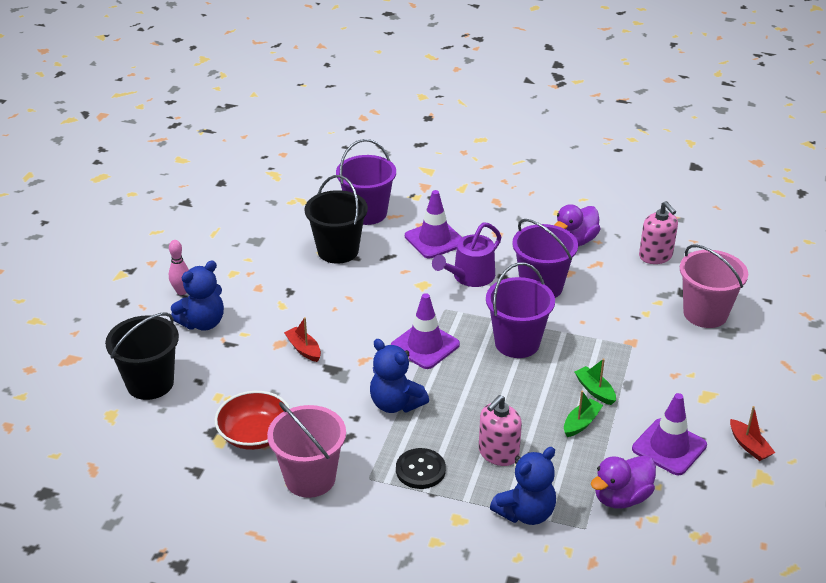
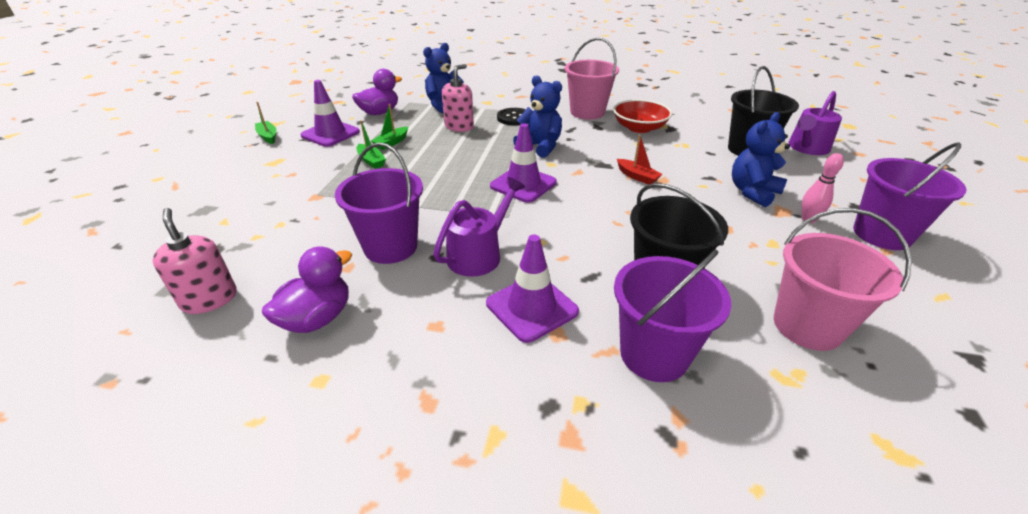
camera: 175 degrees right, 0 degrees up
purple bucket [486,262,555,358] -> purple bucket moved to [853,143,966,250]
pink bucket [680,244,748,328] -> pink bucket moved to [774,208,912,351]
red boat [730,406,775,461] -> green boat [255,102,276,144]
none -> purple watering can [788,91,842,155]

